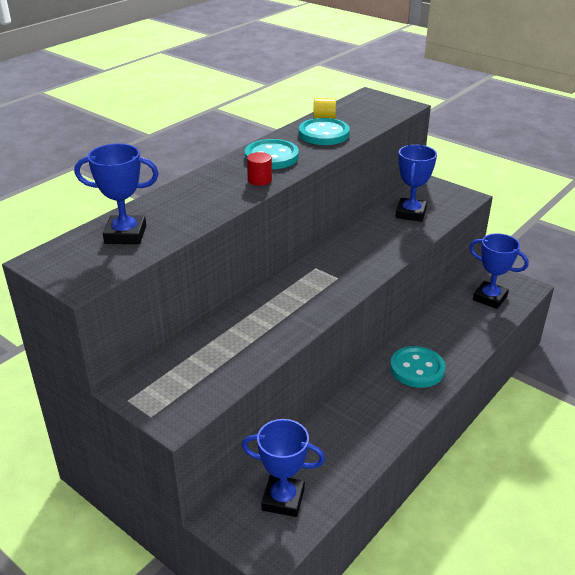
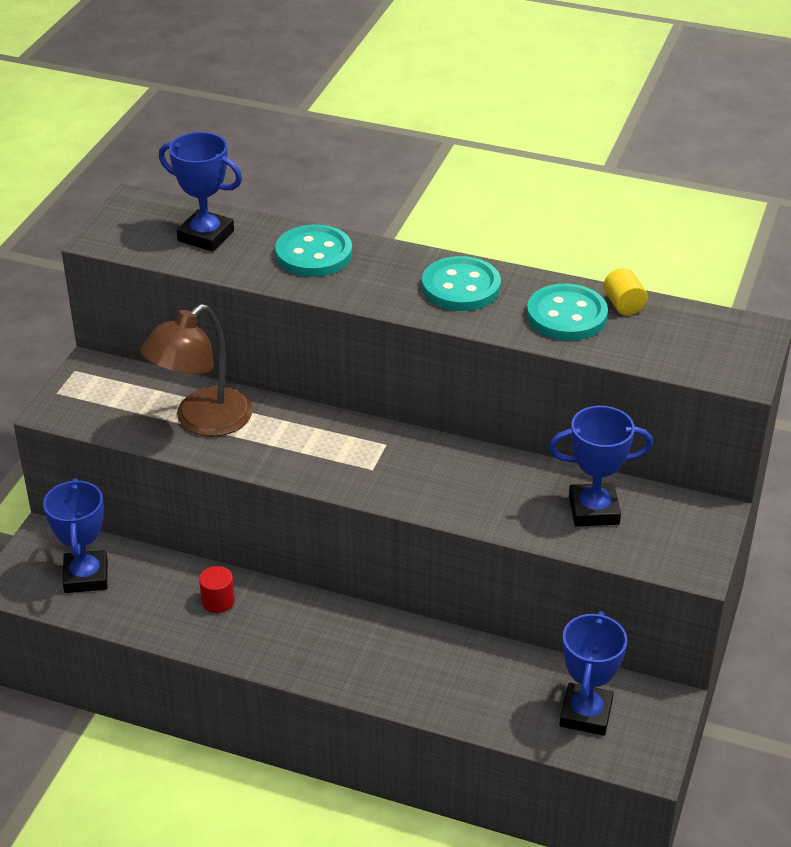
camera: 70 degrees right, 5 degrees up
blue trophy [75,143,159,244] -> blue trophy turned 45 degrees counterclockwise [159,132,242,252]
red cylinder [247,152,272,186] -> red cylinder moved to [199,566,235,613]
turquoise button [390,346,445,388] -> turquoise button moved to [275,224,352,277]
none -> brown lamp [141,304,253,437]

